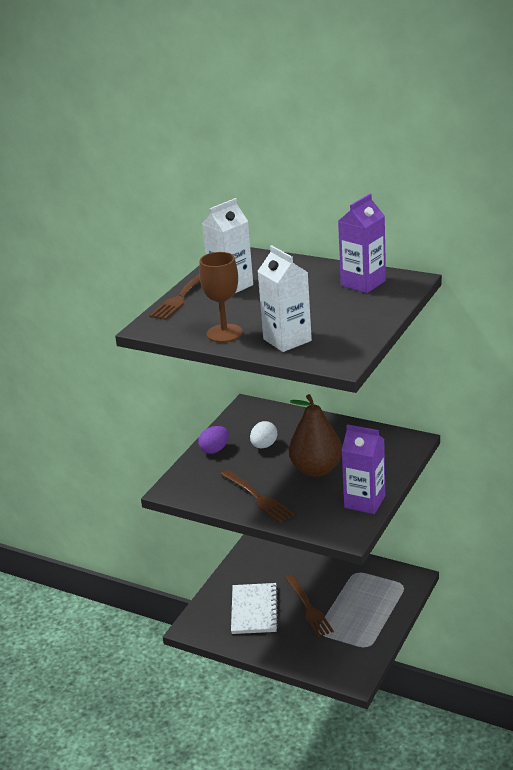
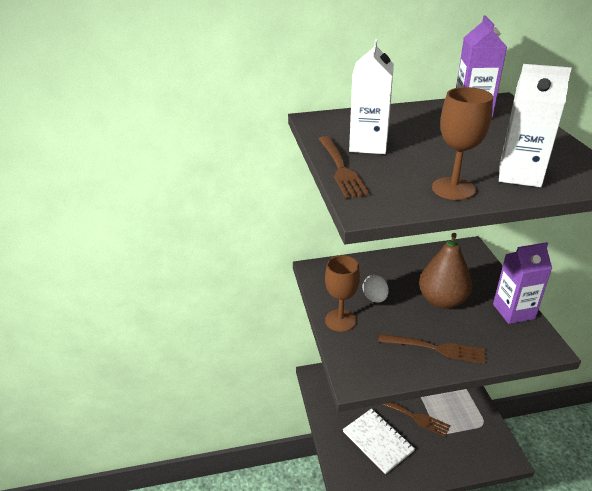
camera: 40 degrees left, 5 degrees up
purple egg [198,426,229,454] -> brown goblet [325,255,360,332]

